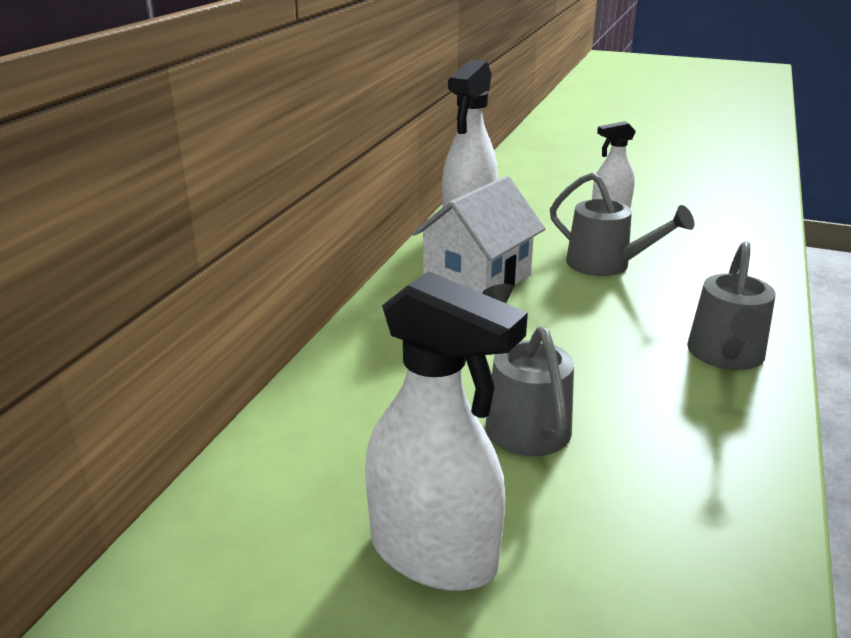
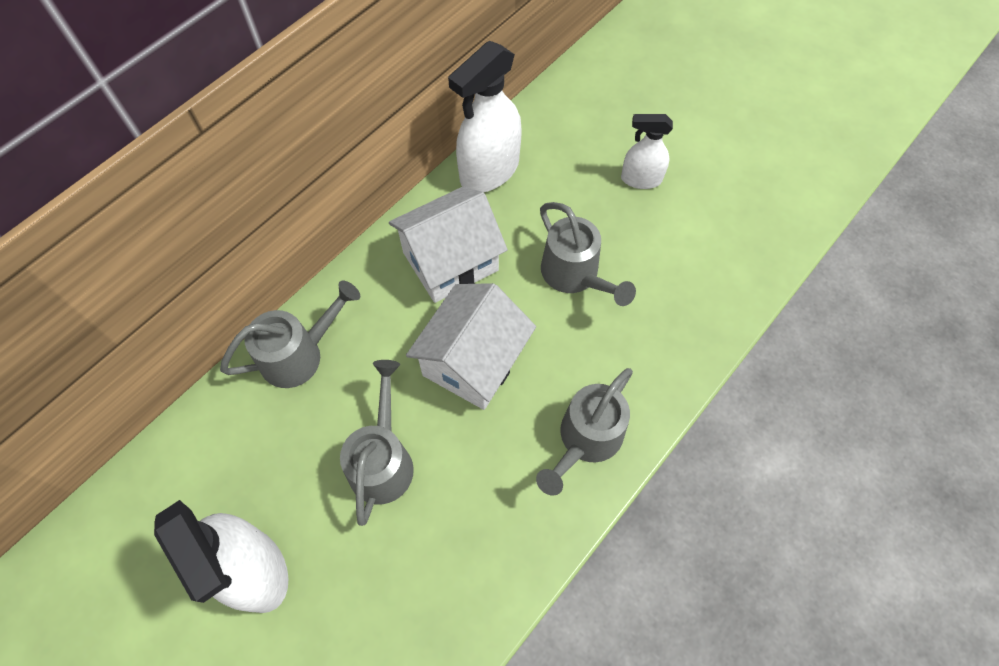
camera: 20 degrees right, 35 degrees up
none -> grey watering can [220,281,360,388]
none -> white house [406,283,536,410]

